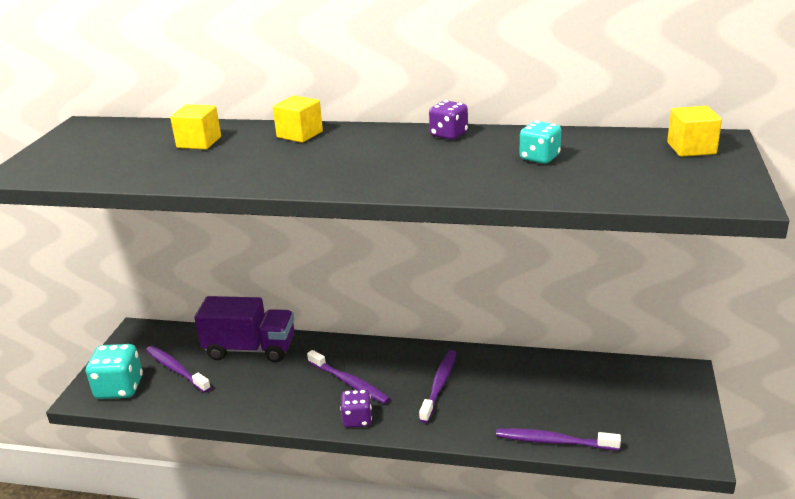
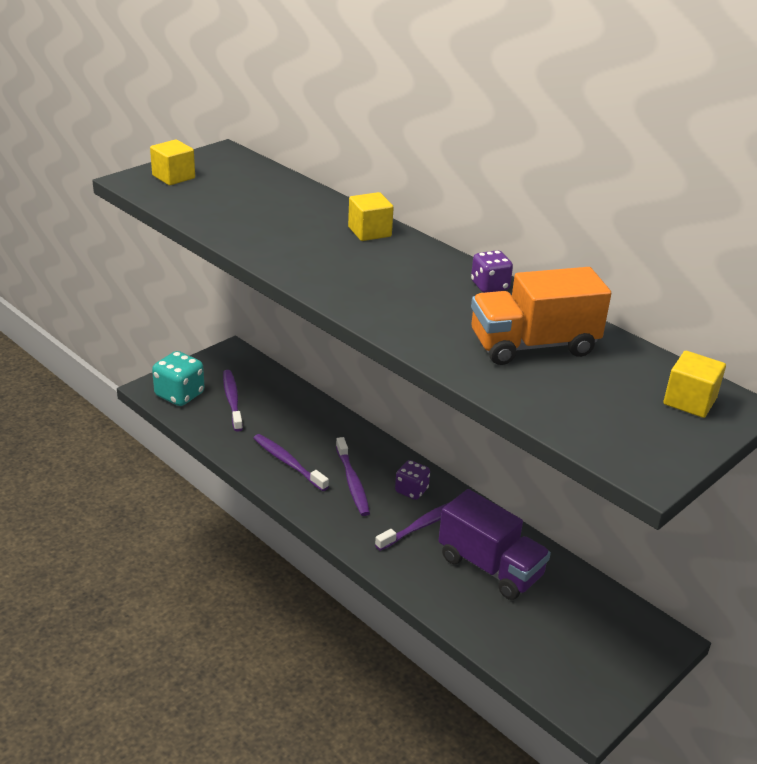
camera: 30 degrees right, 5 degrees up
yellow cube [170,104,221,150] -> yellow cube moved to [150,139,195,185]
purple truck [194,296,295,362] -> purple truck moved to [438,489,551,600]
purple dice [340,389,372,428] -> purple dice moved to [395,460,430,500]
purple toothbrush [496,428,621,451] -> purple toothbrush moved to [253,434,329,491]
turquoise dice [520,121,561,164] -> orange truck [471,267,611,365]

